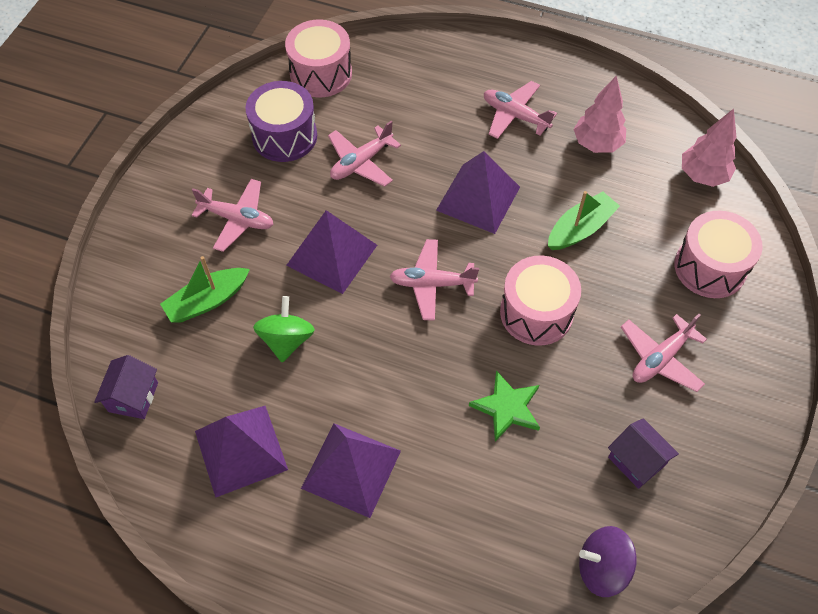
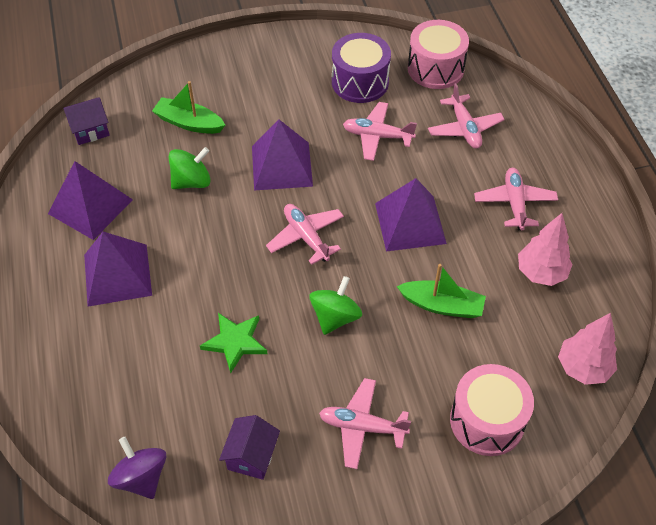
camera: 55 degrees right, 5 degrees down
pink plane [191,179,274,252] -> pink plane moved to [428,83,505,149]
pink drum [500,256,581,346] -> green spinning top [310,276,362,335]

